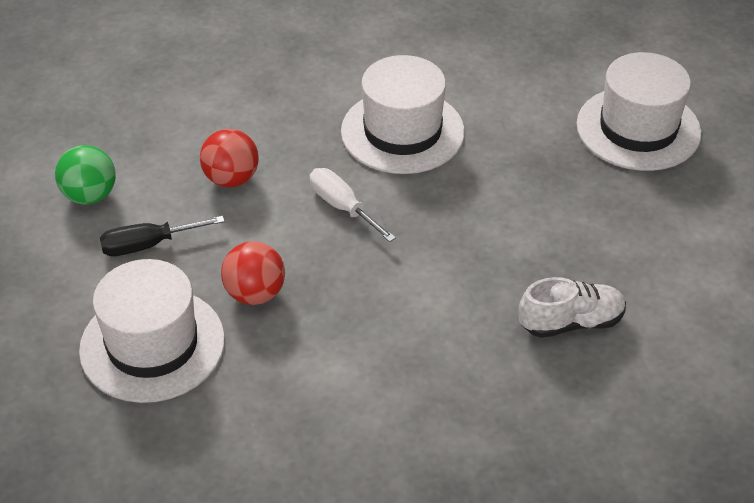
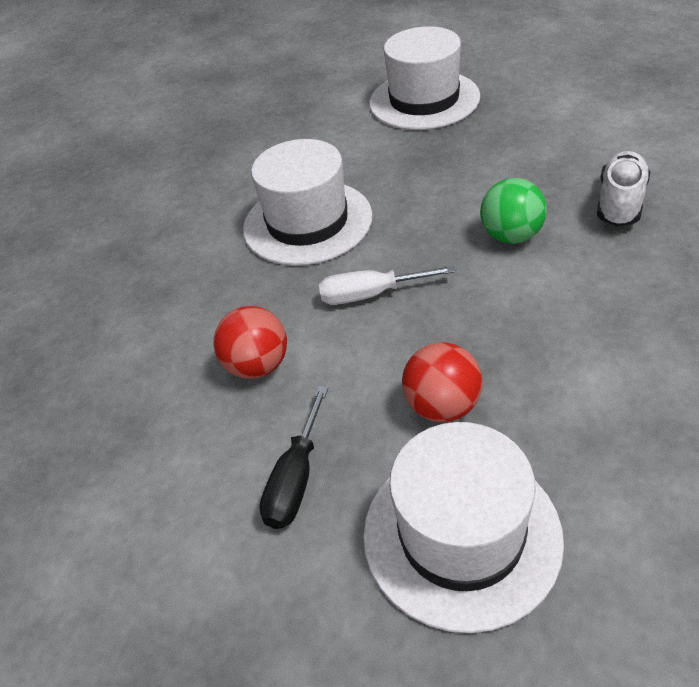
camera: 50 degrees left, 0 degrees up
green ball [55,145,116,204] -> green ball moved to [480,178,547,244]

